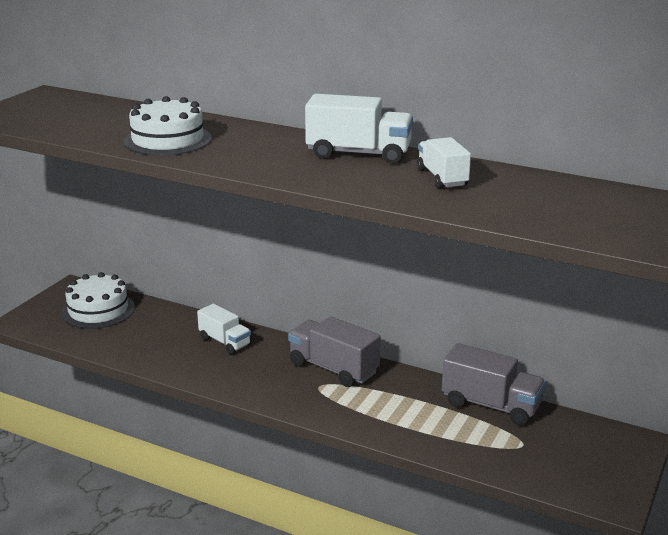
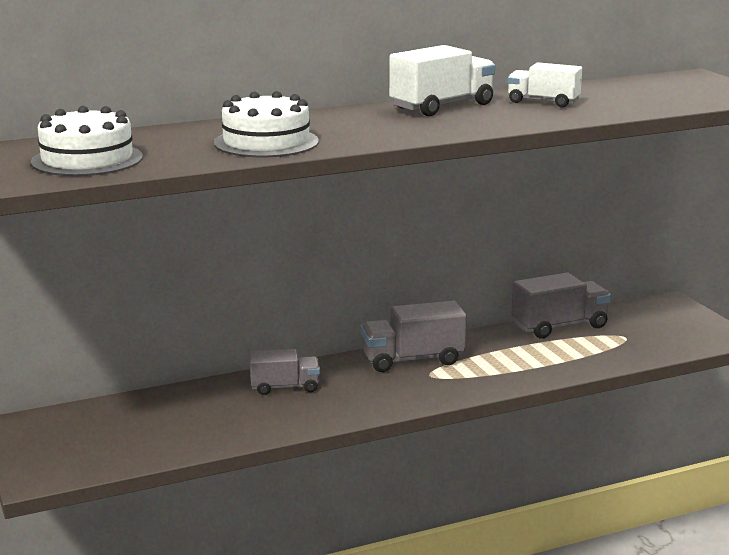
camera: 50 degrees left, 5 degrees down
white cake [61,272,135,329] -> white cake moved to [31,106,143,176]
white truck [197,304,251,354] -> grey truck [249,349,320,395]

